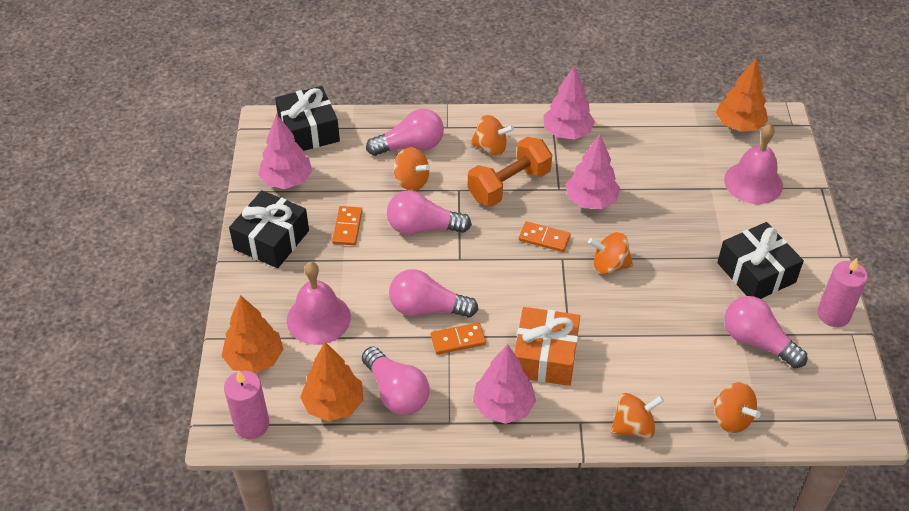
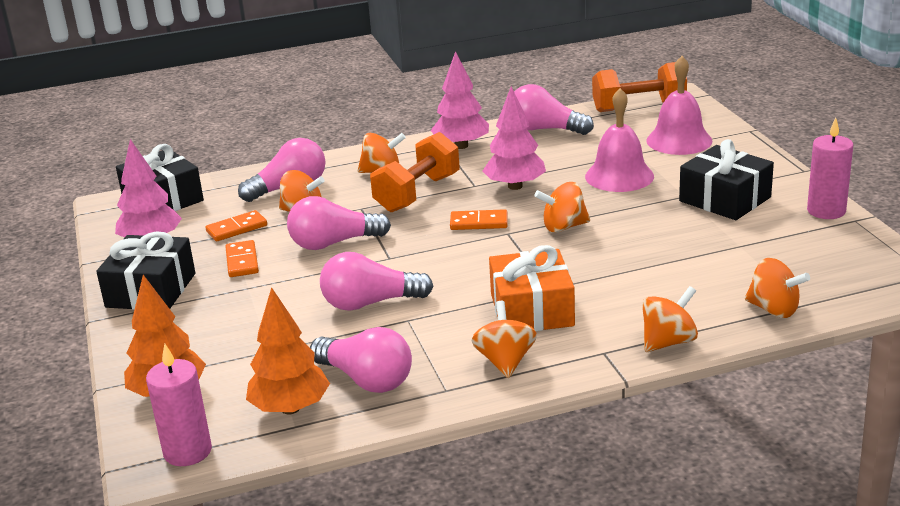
camera: 15 degrees left, 20 degrees down
pink bell [287,262,351,345] -> pink bell moved to [585,88,654,192]
orange domino [431,323,486,355] -> orange domino moved to [205,210,267,241]
pink tree [473,344,536,424] -> orange spinning top [471,301,537,378]
orange tree [716,58,768,131] -> orange dumbbell [592,62,687,112]
pink light bulb [724,296,807,368] -> pink light bulb moved to [514,84,594,135]

